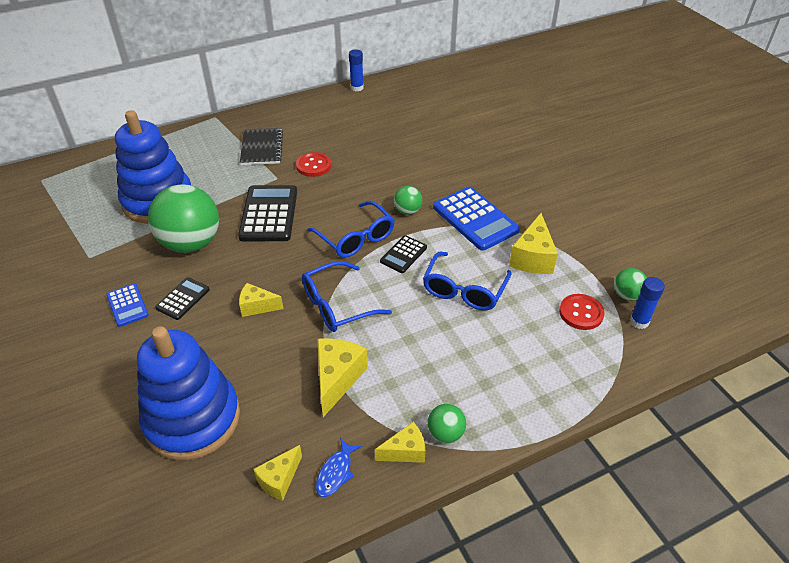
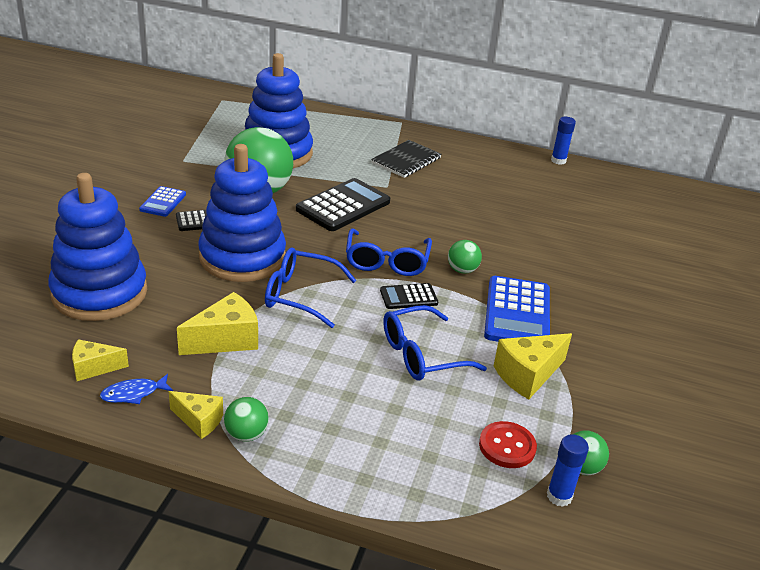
camera: 40 degrees right, 10 degrees down
yellow cheese [239,283,283,317] -> blue stacking toy [198,144,286,282]
red button [296,152,331,177] -> none

